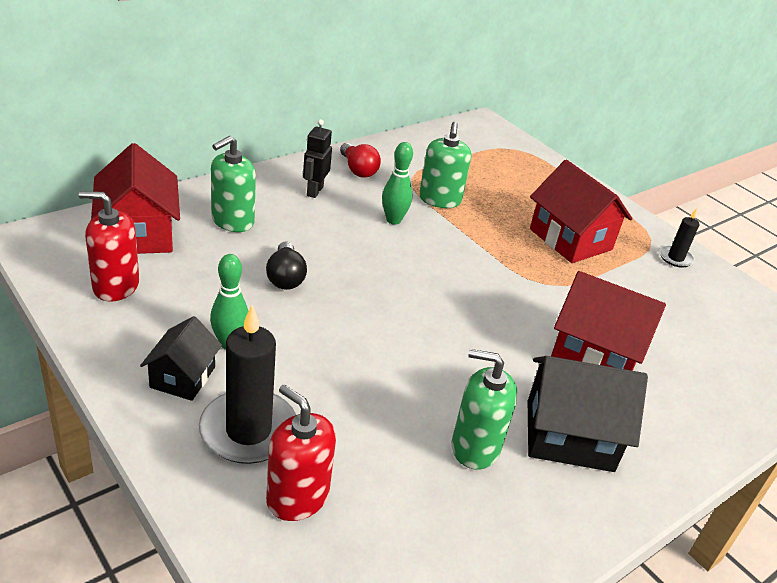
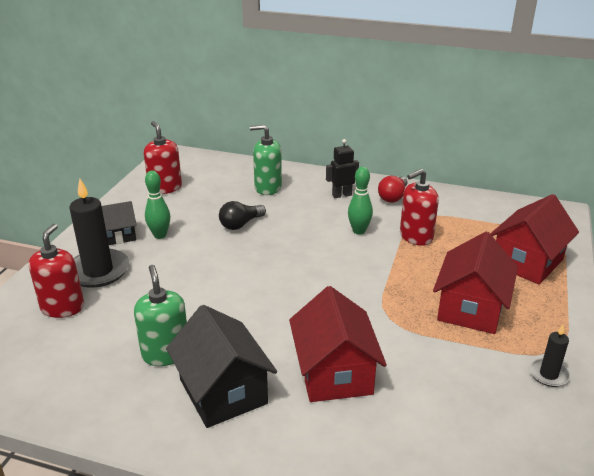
camera: 60 degrees right, 5 degrees down
red house [91,143,180,254] -> red house moved to [490,194,579,285]
green soap dispenser [419,122,471,208] -> red soap dispenser [400,169,439,246]

